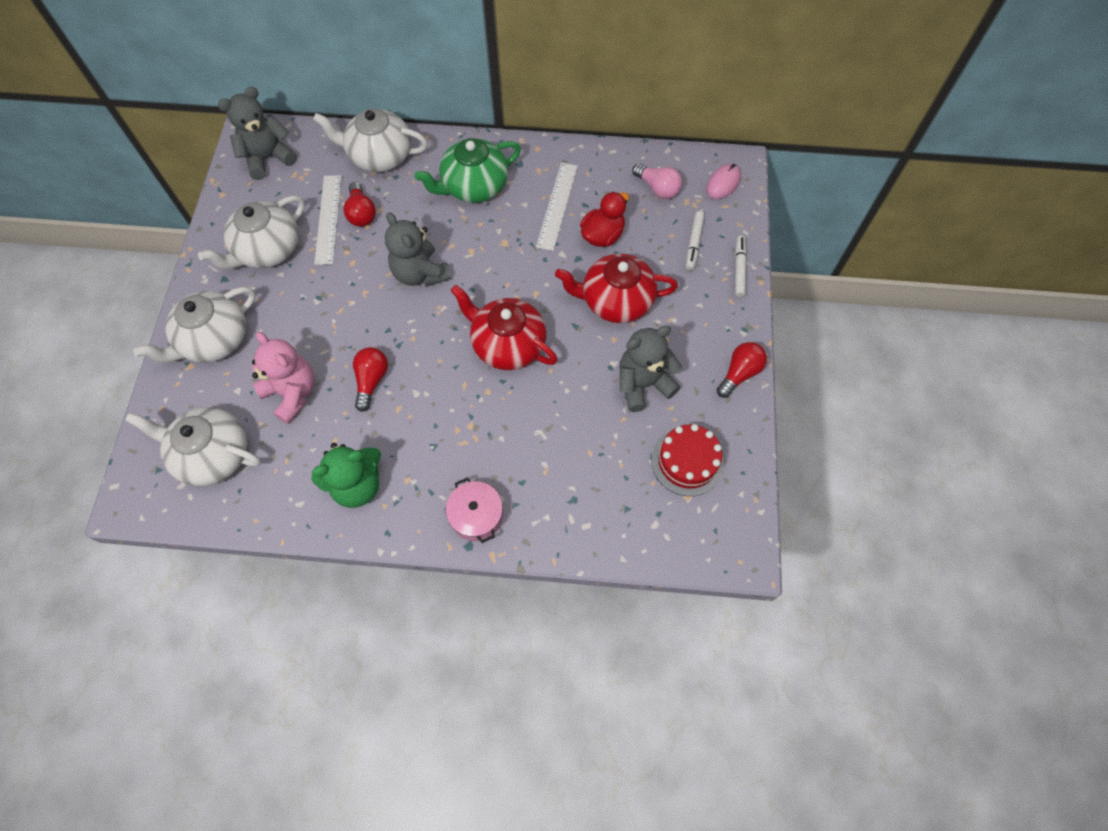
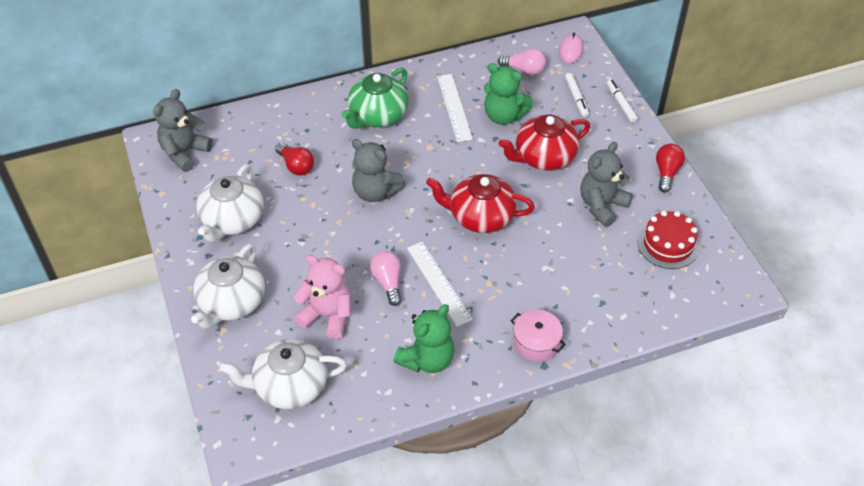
camera: 25 degrees left, 15 degrees down
white teapot [313,108,428,172] -> none
white ruler [314,175,342,265] -> white ruler moved to [407,242,473,327]
red light bulb [353,347,388,412] -> pink light bulb [370,251,402,306]
red duck [580,192,629,247] -> green teddy bear [484,63,533,125]

